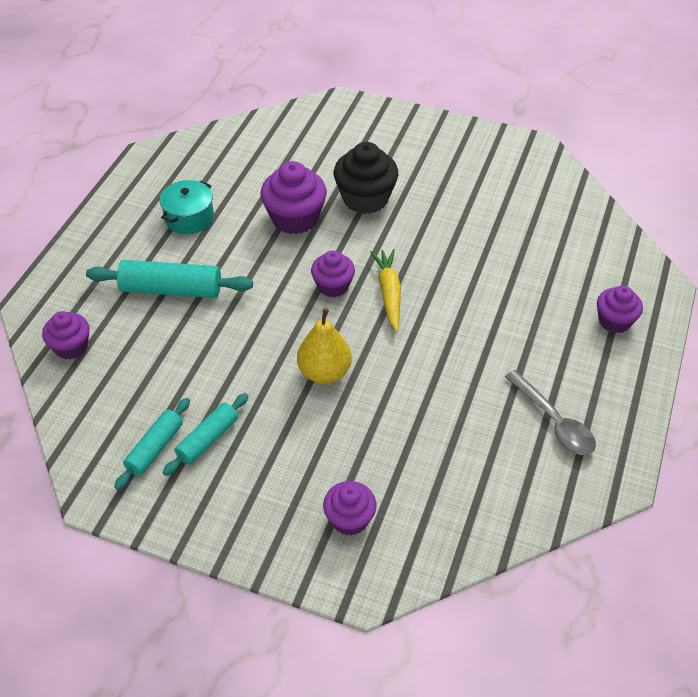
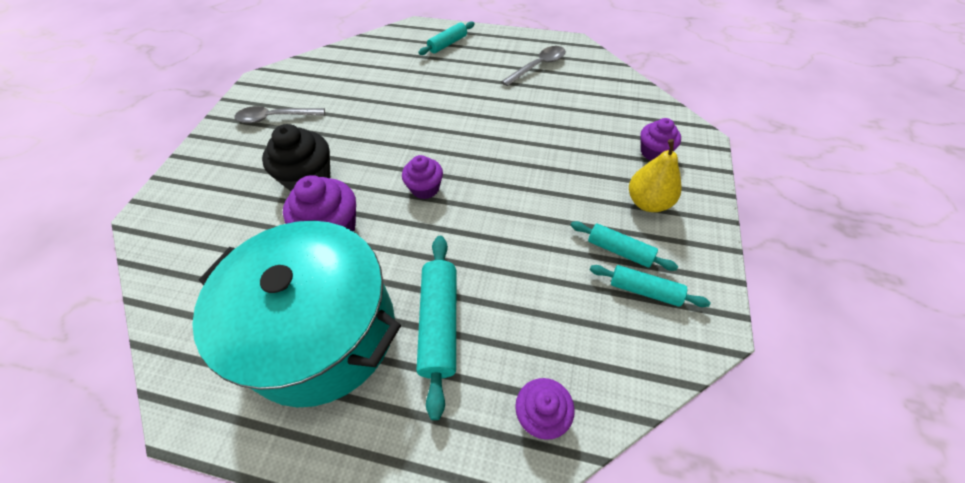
camera: 95 degrees left, 5 degrees up
turquoise pot [160,180,214,234] -> turquoise pot [192,221,401,407], size x2.50
yellow pear [297,308,352,384] -> yellow pear moved to [629,139,682,212]
yellow carrot [370,249,401,332] -> none
purple cupcake [597,286,643,333] -> turquoise rolling pin [418,21,475,55]
none -> grey spoon [235,106,325,123]

